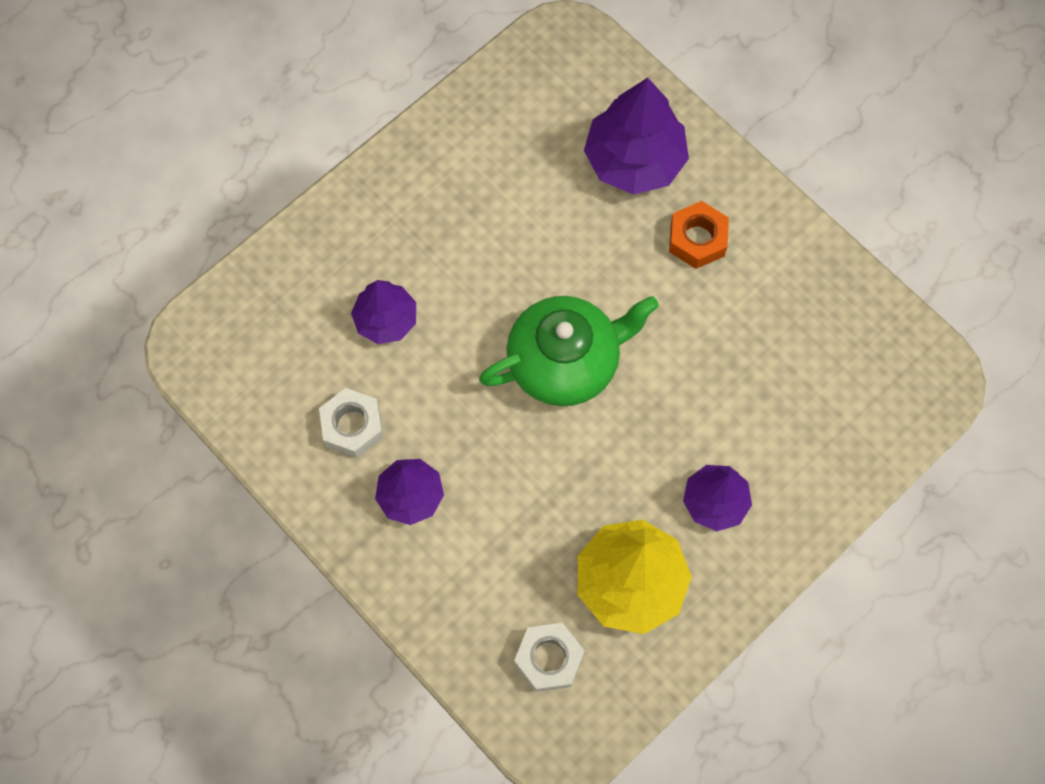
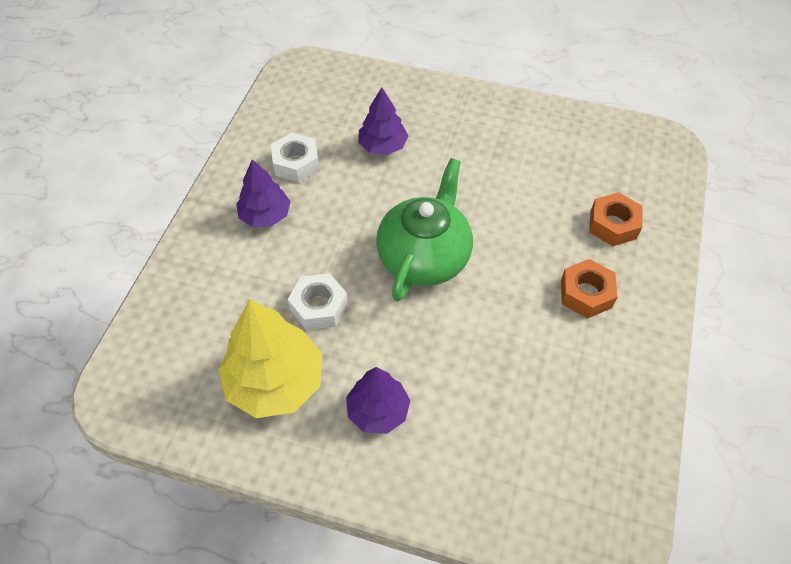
camera: 60 degrees right, 15 degrees down
green teapot [479,296,659,406] -> green teapot turned 105 degrees counterclockwise [376,158,473,301]
white nut [514,623,585,692] -> white nut moved to [288,273,348,330]
purple tree [584,78,689,195] -> orange nut [589,192,642,246]

